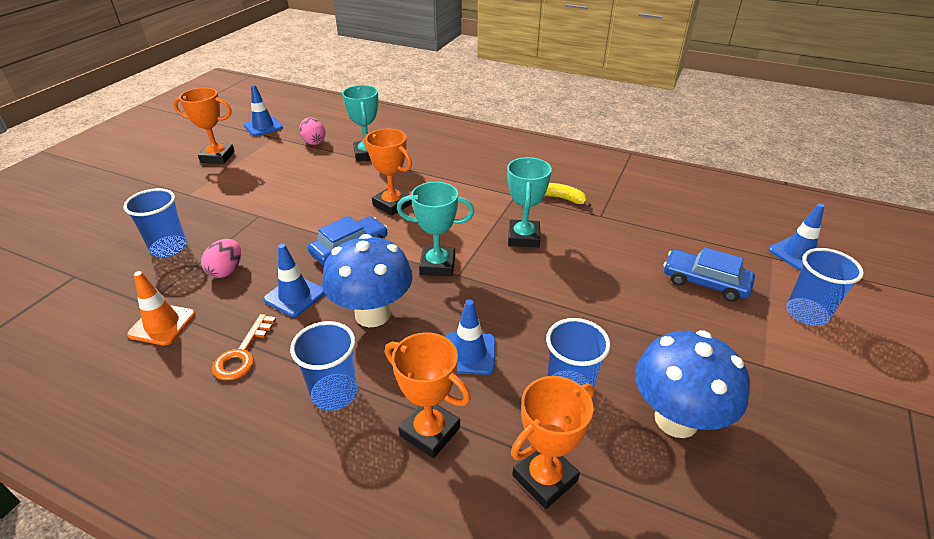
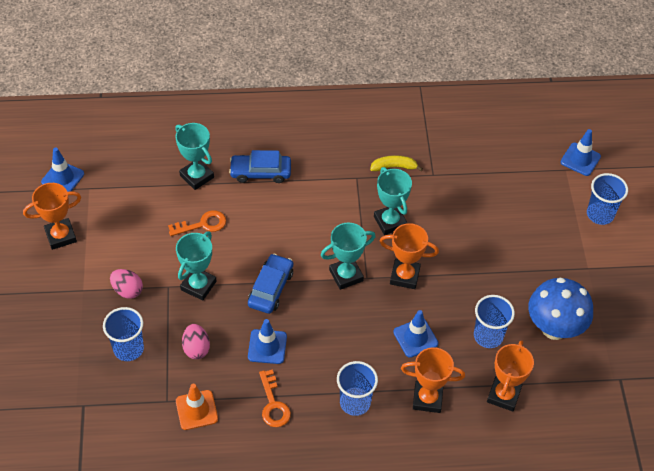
camera: 30 degrees left, 15 degrees up
pink egg [299,117,326,145] -> pink egg moved to [110,269,143,299]
blue mushroom [322,234,413,327] -> none
orange trophy [364,129,412,216] -> orange trophy moved to [379,223,439,289]
blue car [664,247,755,302] -> blue car moved to [229,150,291,183]
none -> orange key [168,210,226,236]
none -> turquoise trophy [176,232,216,301]

